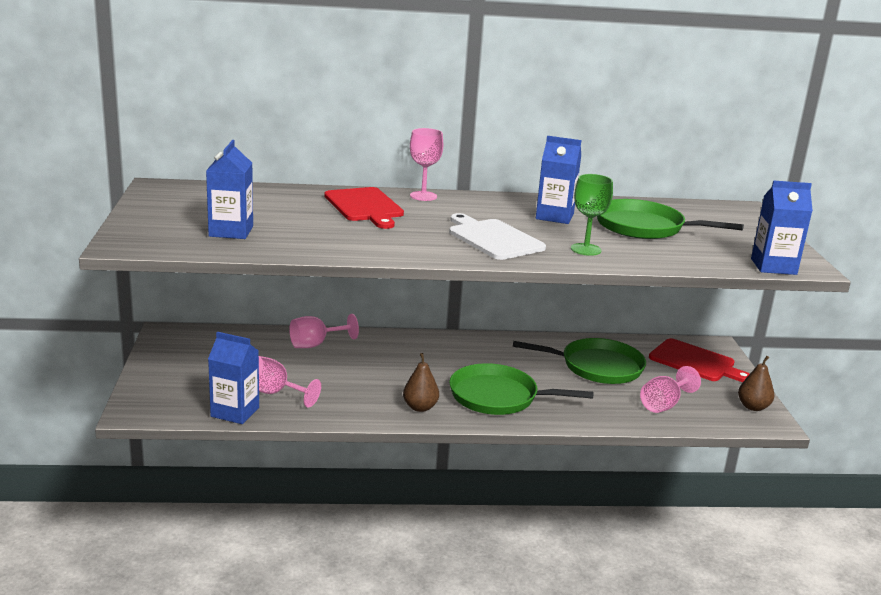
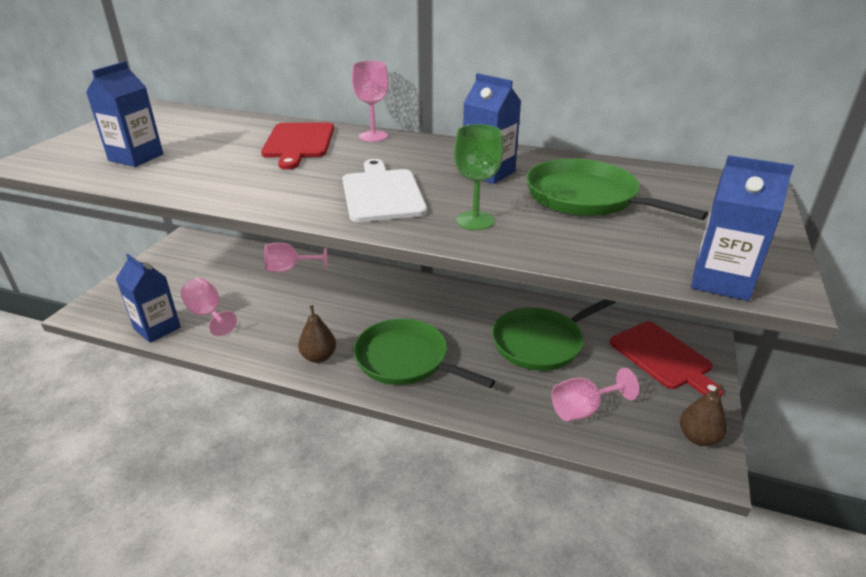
camera: 25 degrees right, 10 degrees up
green pan [513,338,646,384] -> green pan turned 120 degrees clockwise [492,299,616,371]

